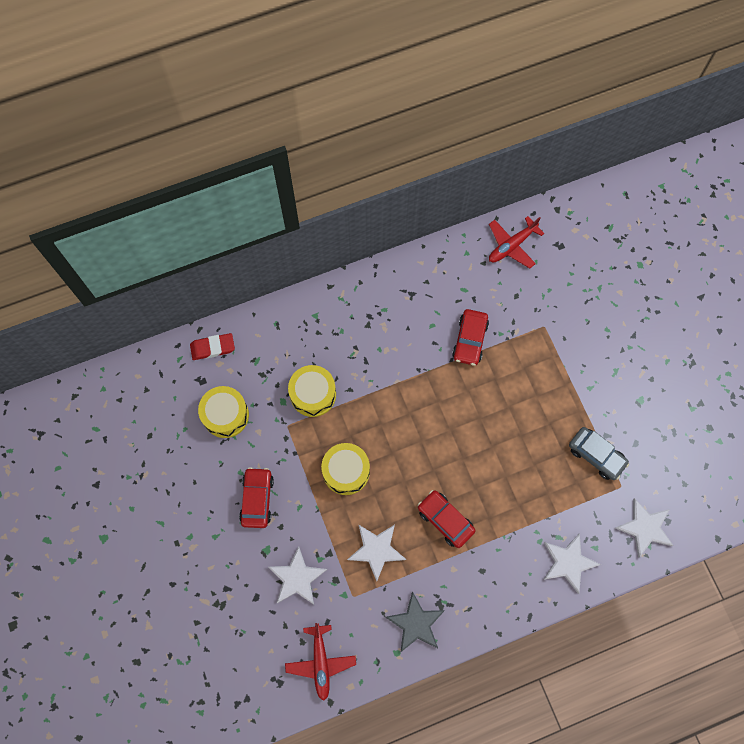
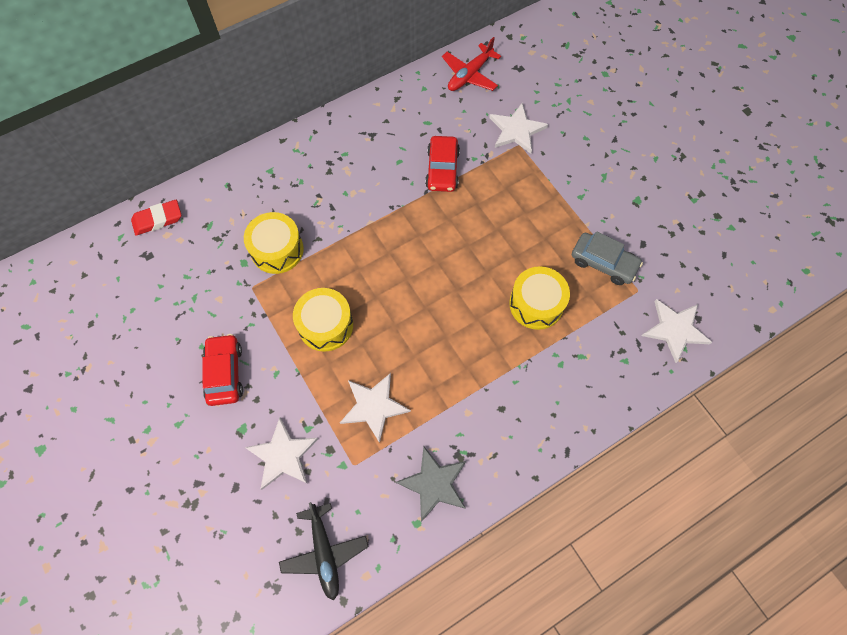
camera: 10 degrees left, 5 degrees down
yellow drum [198,386,249,438] -> yellow drum moved to [509,266,570,330]
red plane [285,623,356,701] -> black plane [279,502,369,600]
red car [418,490,476,548] -> none
white star [543,533,601,594] -> white star moved to [489,103,548,154]

